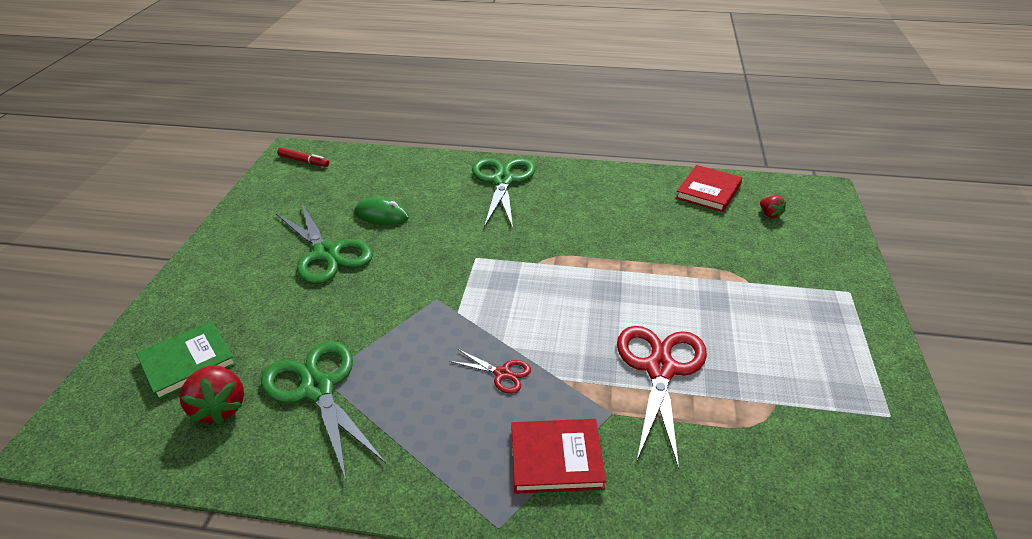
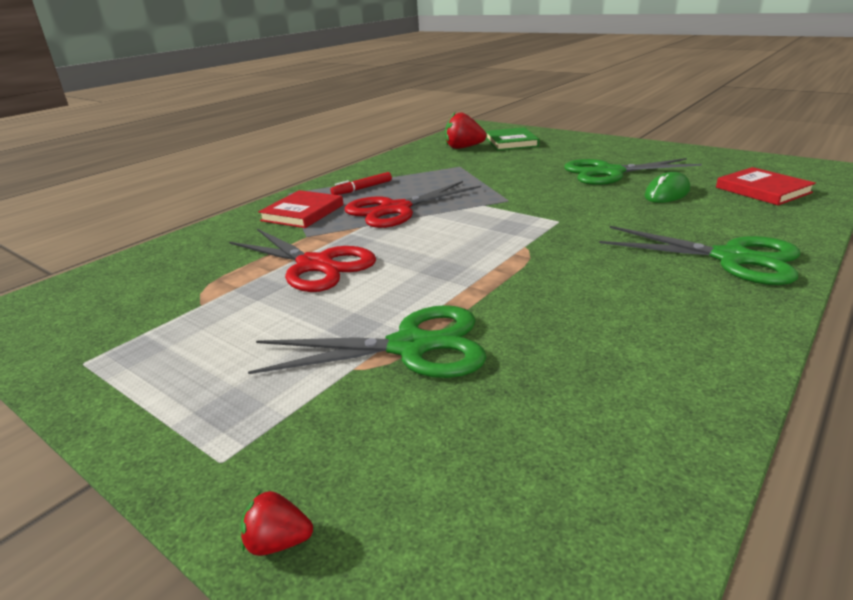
camera: 120 degrees right, 10 degrees down
green scissors [261,341,386,480] -> green scissors moved to [248,305,487,378]
red marker [277,147,329,167] -> red marker moved to [330,172,392,195]
red scissors [449,349,531,394] -> red scissors [345,181,481,228], size x2.08
red book [676,165,742,212] -> red book moved to [716,167,816,205]
red strawberry [760,196,786,218] -> red strawberry moved to [240,491,313,556]

